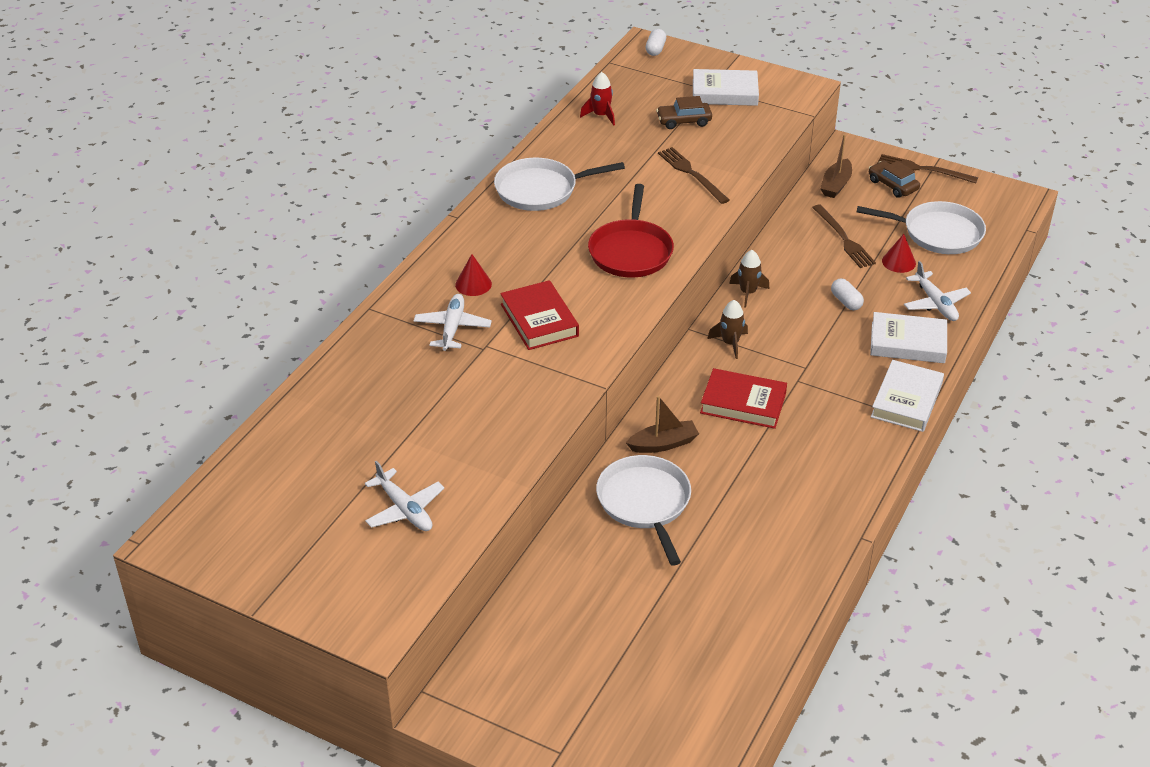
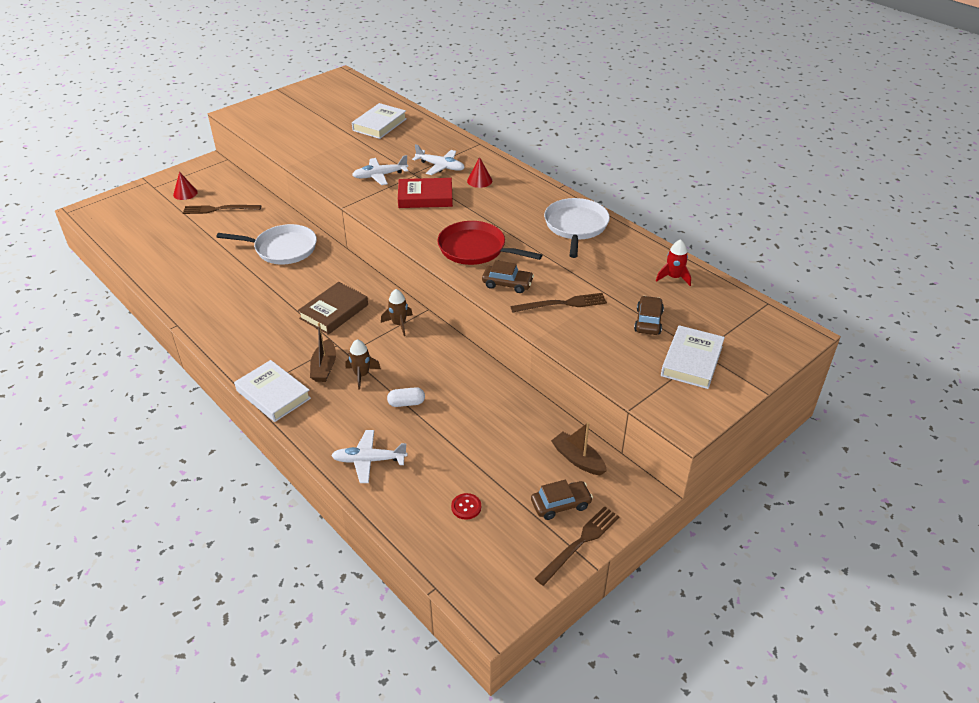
camera: 110 degrees right, 0 degrees up
white plane [365,461,444,531] -> white plane moved to [352,155,408,185]
brown boat [626,396,699,453] -> brown boat moved to [310,323,336,382]
white capsule [645,29,666,56] -> none
red book [700,368,787,429] -> brown book [298,282,368,335]
brown rocket [729,250,770,307] -> brown rocket moved to [346,339,381,389]
brown fork [812,204,876,268] -> brown fork moved to [183,205,261,214]
white pan [857,201,986,254] -> red button [451,493,481,520]
white book [870,312,947,363] -> white book moved to [352,103,407,139]
red cone [882,234,916,273] -> red cone moved to [173,172,198,200]
none -> brown car [482,260,534,293]

